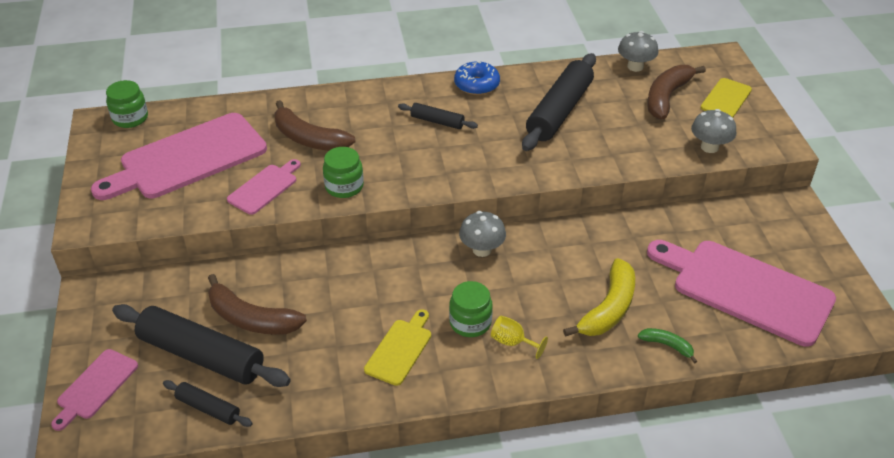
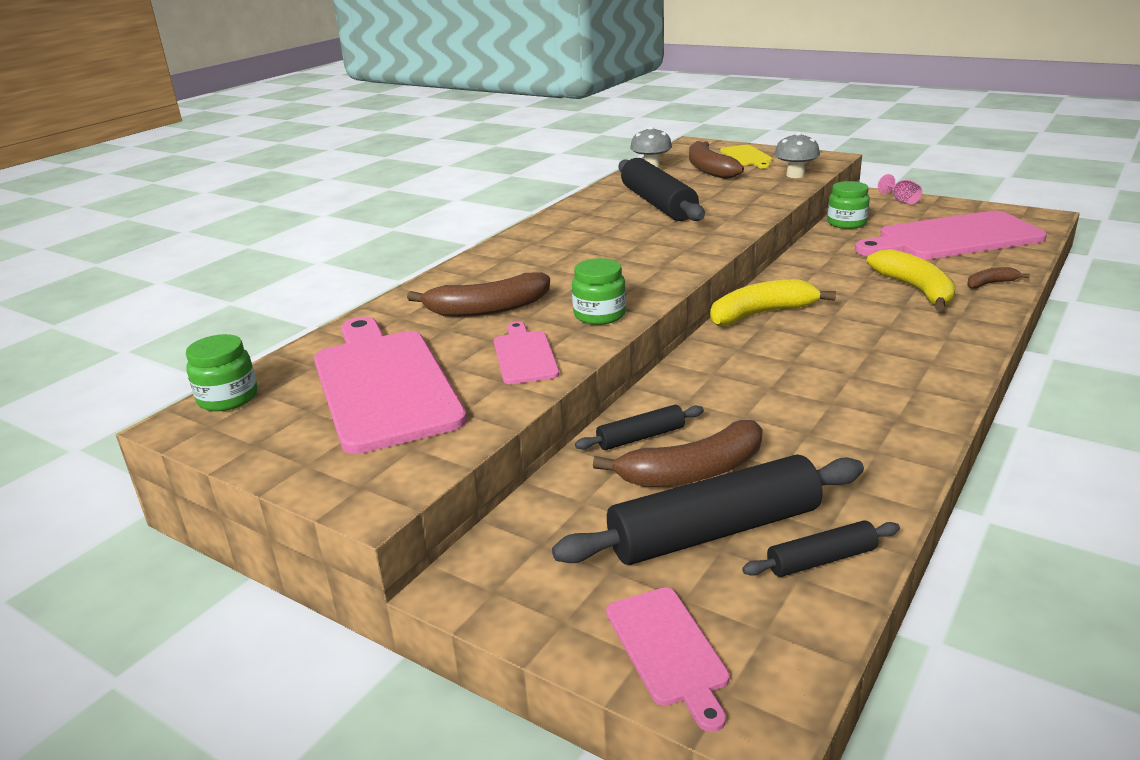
camera: 45 degrees left, 15 degrees down
pink cutting board [91,113,267,200] -> pink cutting board turned 150 degrees clockwise [314,317,467,454]
yellow cutting board [364,309,431,386] -> none
black rolling pin [398,103,478,129] -> black rolling pin moved to [575,405,704,450]
green jar [449,281,493,337] -> green jar moved to [827,181,870,229]
blue donut [454,61,500,95] -> none
grey mushroom [459,211,506,257] -> yellow banana [710,279,836,326]
yellow goblet [491,316,548,359] -> none
green banana [638,328,697,364] -> brown banana [967,267,1030,288]
none -> pink goblet [878,174,922,204]

